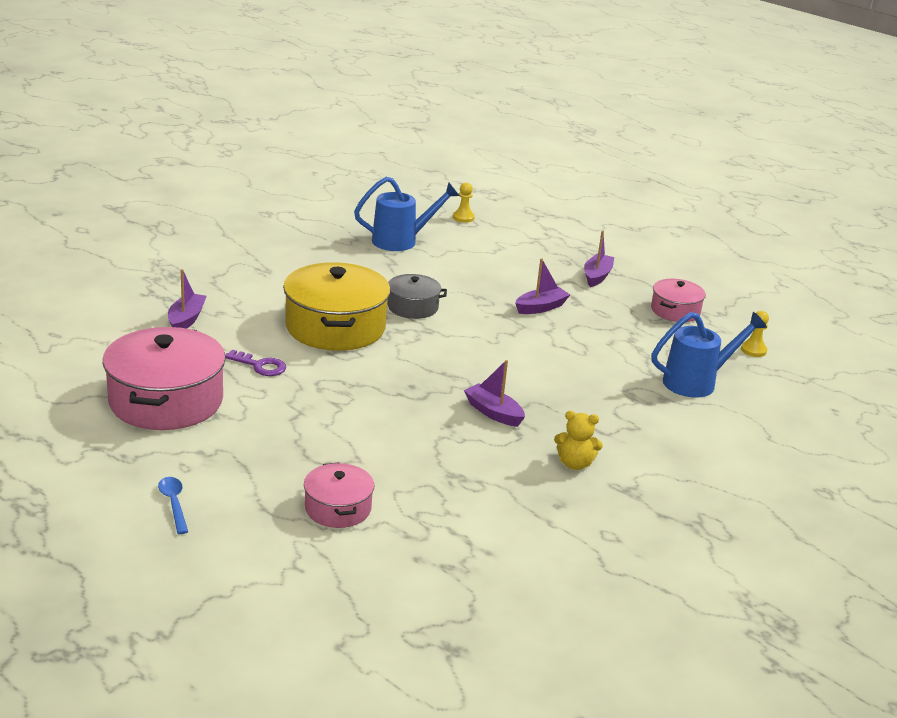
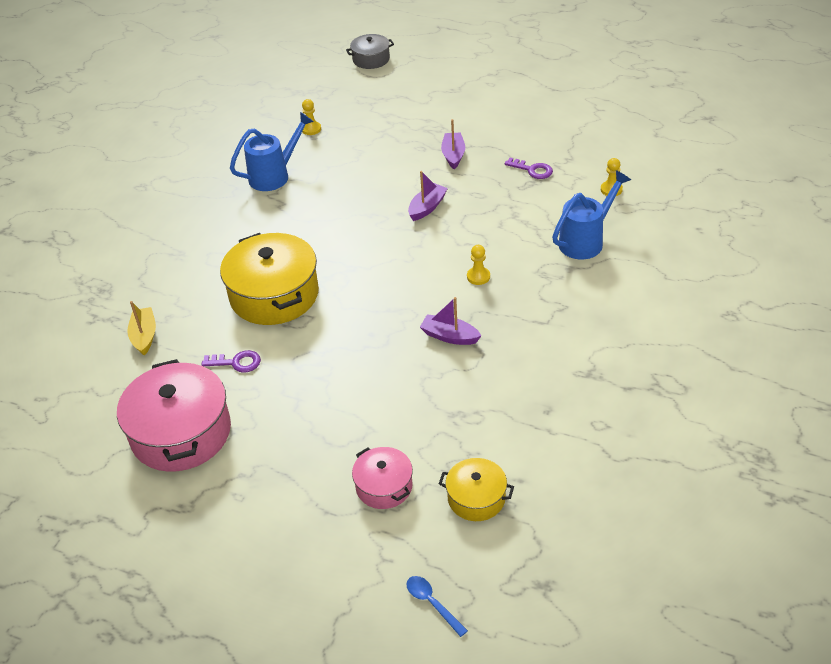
camera: 15 degrees left, 15 degrees up
blue spoon [158,477,188,534] -> blue spoon moved to [406,576,468,637]
purple boat [168,269,207,329] -> yellow boat [127,301,156,355]
grey pot [388,274,447,319] -> grey pot moved to [346,34,394,69]
yellow teddy bear [554,411,603,470] -> none
pink pot [651,279,706,322] -> purple key [504,158,553,179]
none -> yellow pot [439,458,514,521]
none -> yellow pawn [467,245,490,285]

